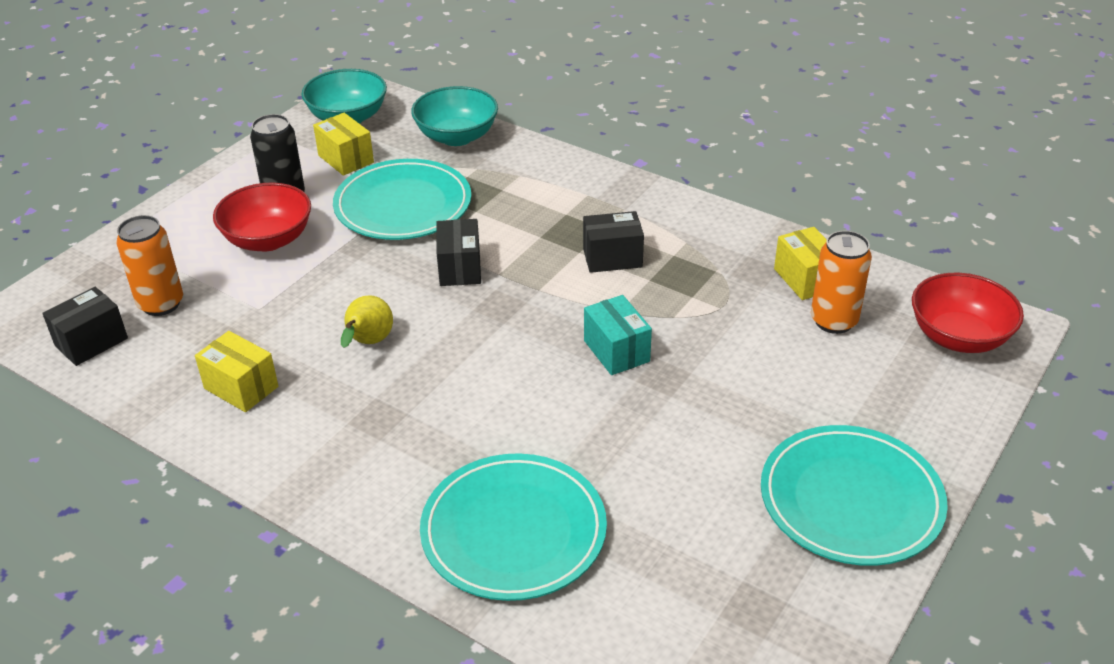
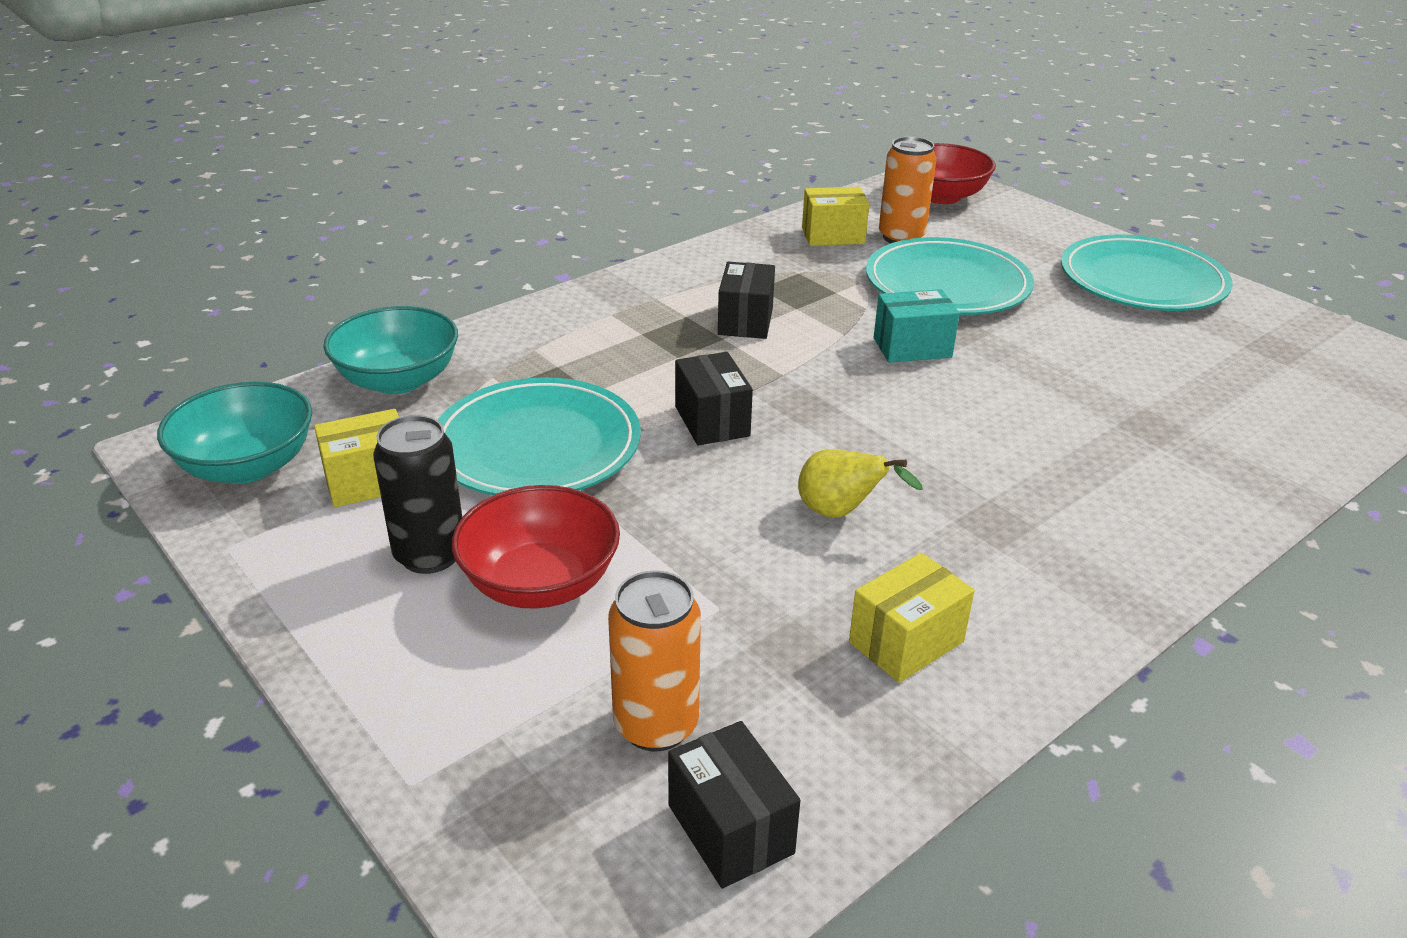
camera: 75 degrees left, 5 degrees down
turquoise plate [420,453,607,601] -> turquoise plate moved to [866,237,1034,315]
black box [436,219,481,286] -> black box turned 60 degrees clockwise [675,352,753,445]

